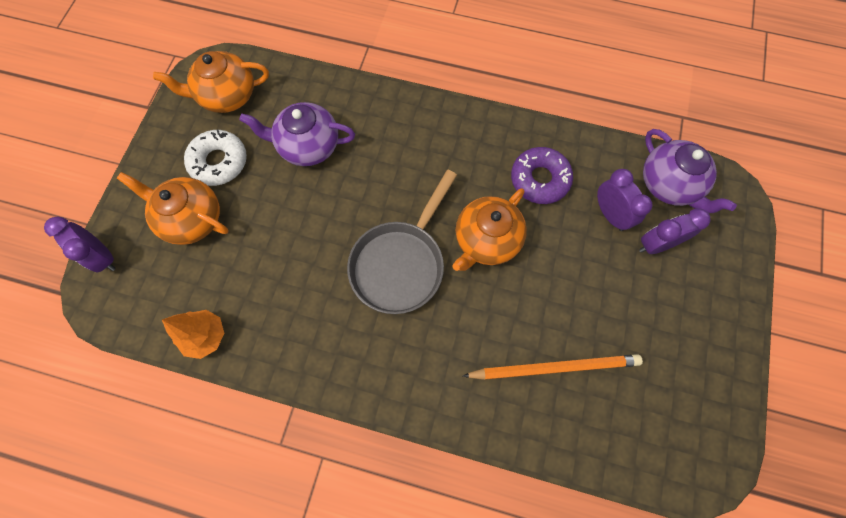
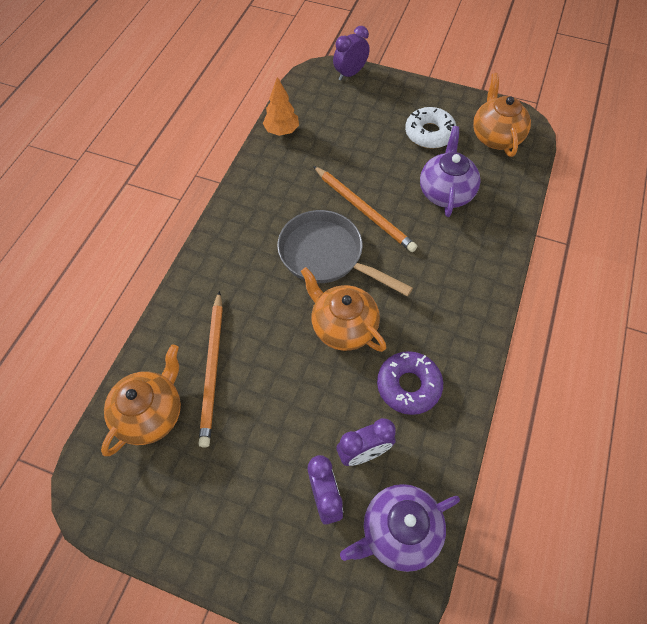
camera: 95 degrees right, 10 degrees down
orange teapot [117,172,229,245] -> orange teapot moved to [101,345,181,456]
none -> orange pencil [313,166,417,252]

